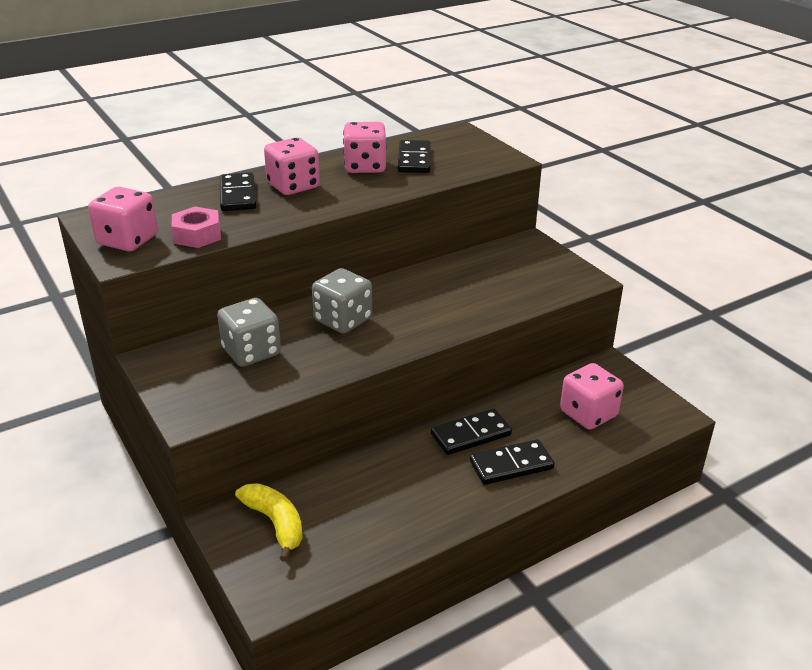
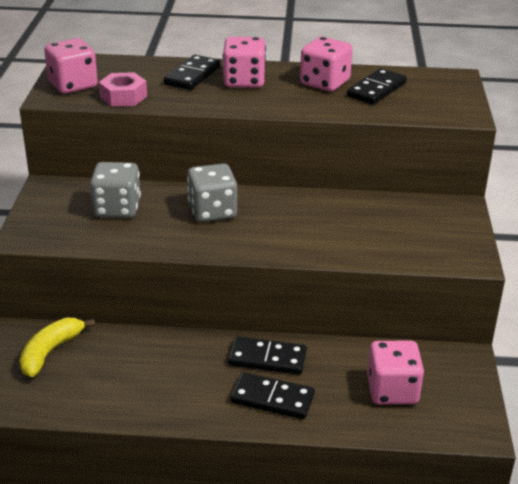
camera: 35 degrees right, 0 degrees up
yellow banana [235,483,303,562] -> yellow banana turned 150 degrees counterclockwise [19,318,95,377]

